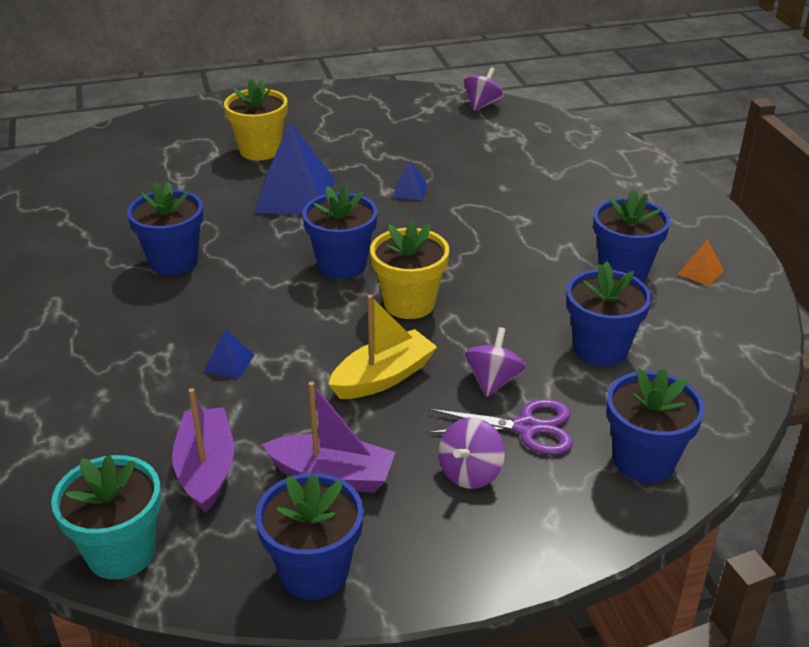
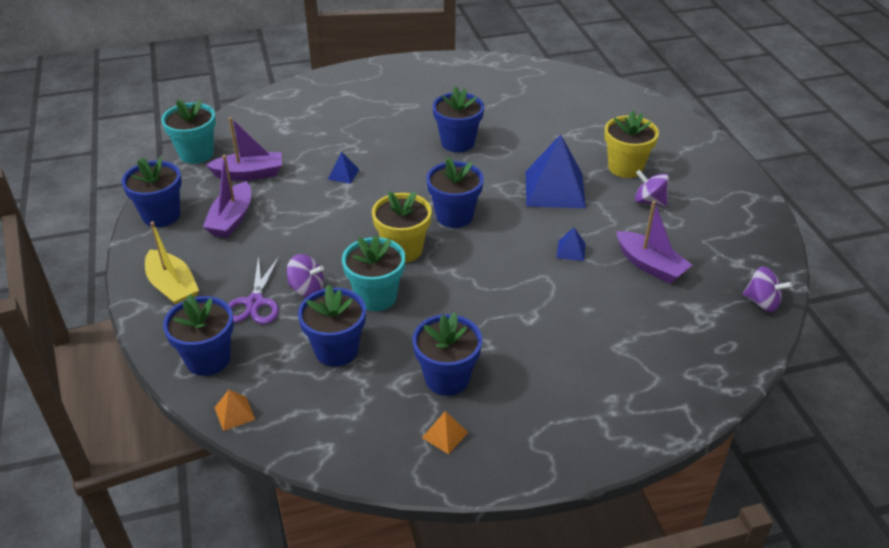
camera: 90 degrees right, 5 degrees up
yellow boat [328,295,437,399] -> yellow boat moved to [145,221,199,305]
purple spinning top [438,417,505,489] -> purple spinning top moved to [635,170,669,207]
none -> orange pyramid [215,390,256,431]
none -> turquoise flower pot [342,235,405,311]
none -> purple boat [616,201,692,284]

